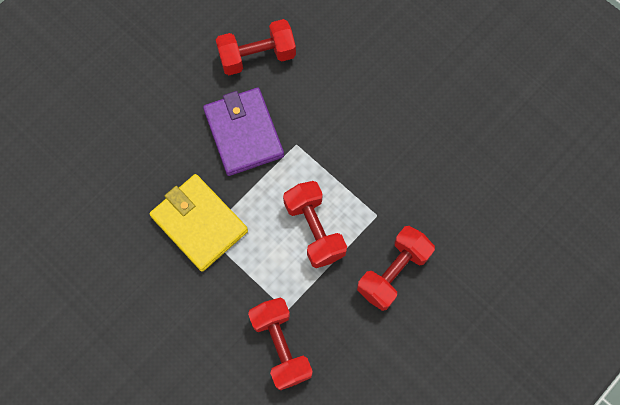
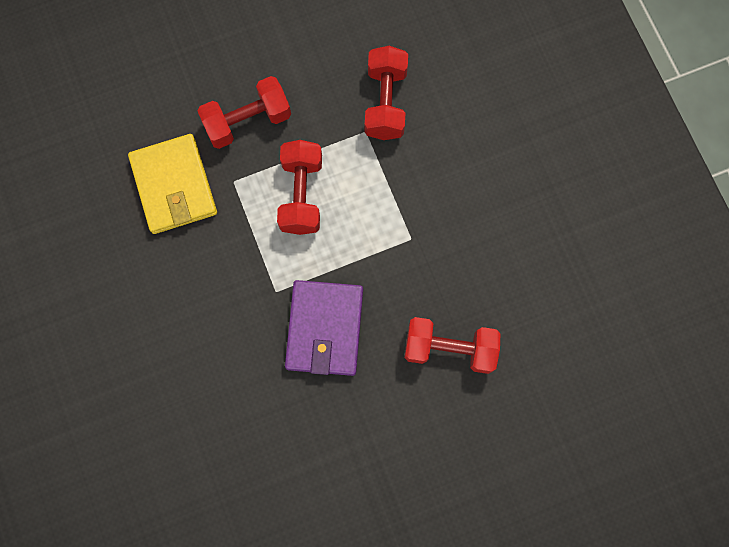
camera: 155 degrees left, 5 degrees up
yellow wallet [150,174,248,272] -> yellow wallet moved to [128,134,217,234]
red dumbbell [216,19,296,75] -> red dumbbell moved to [404,317,501,374]

